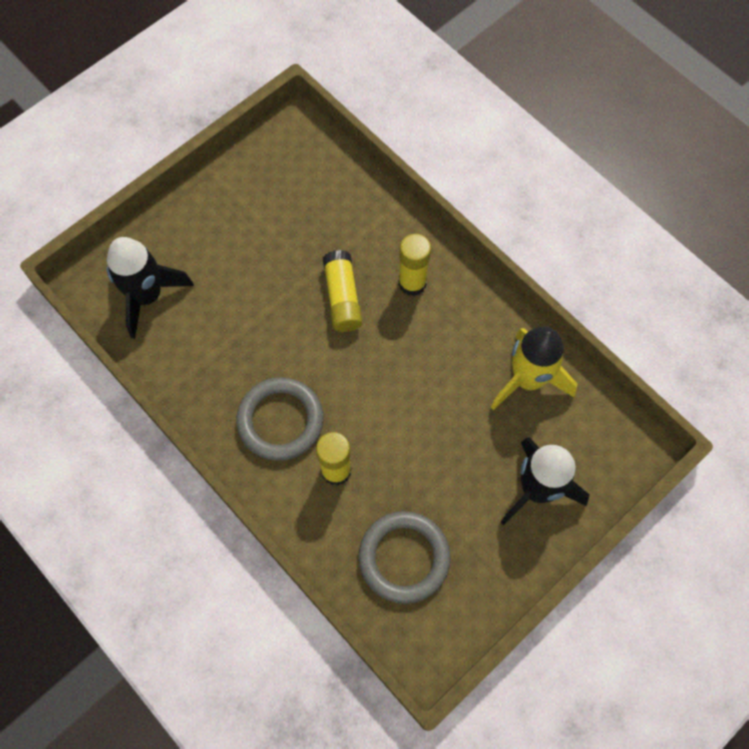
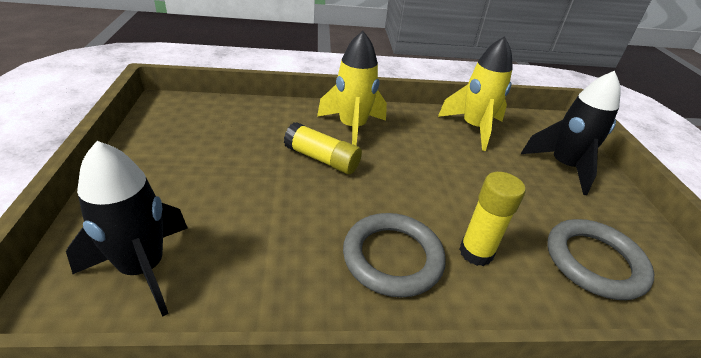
camera: 55 degrees left, 30 degrees down
yellow glue stick [398,234,431,296] -> yellow rocket [317,31,387,146]

